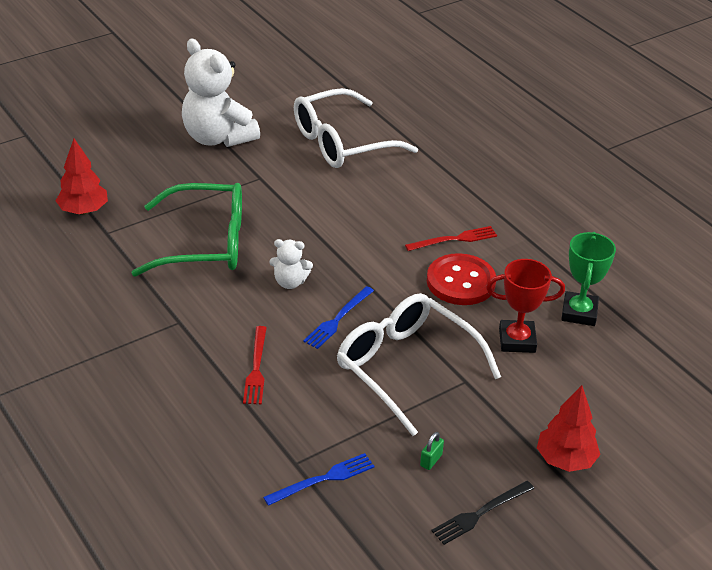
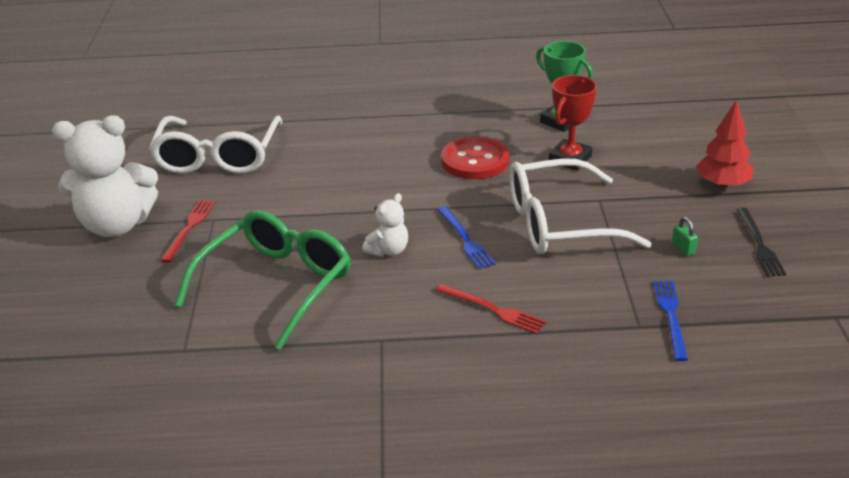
camera: 55 degrees left, 5 degrees down
red tree [56,139,108,215] -> none
red fork [405,226,497,251] -> red fork moved to [160,200,216,263]

